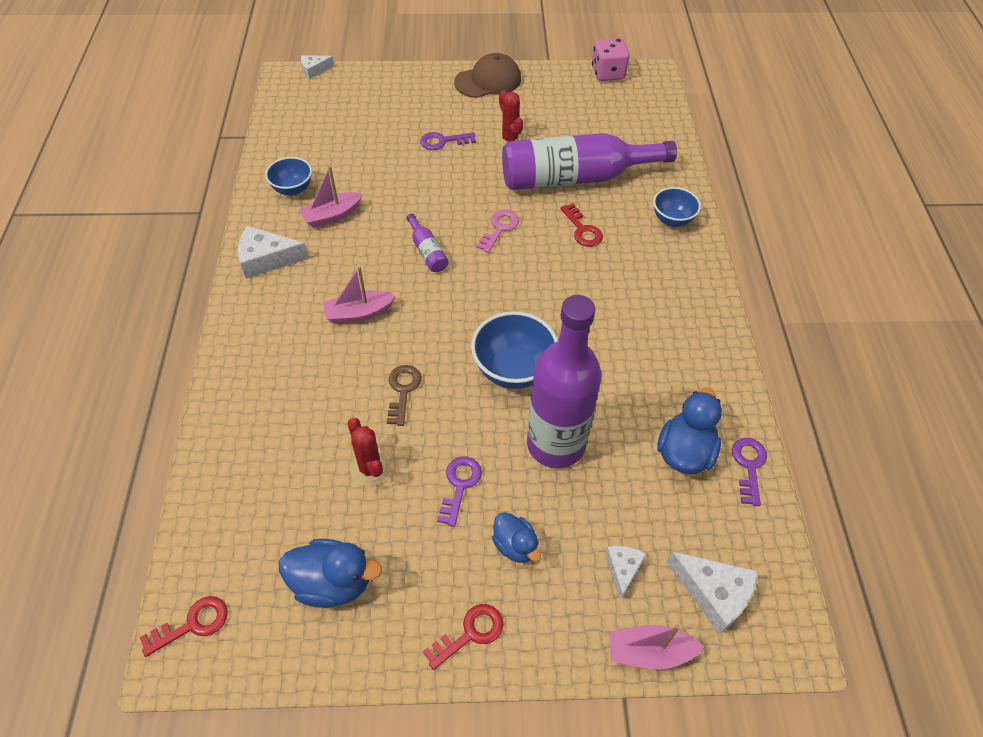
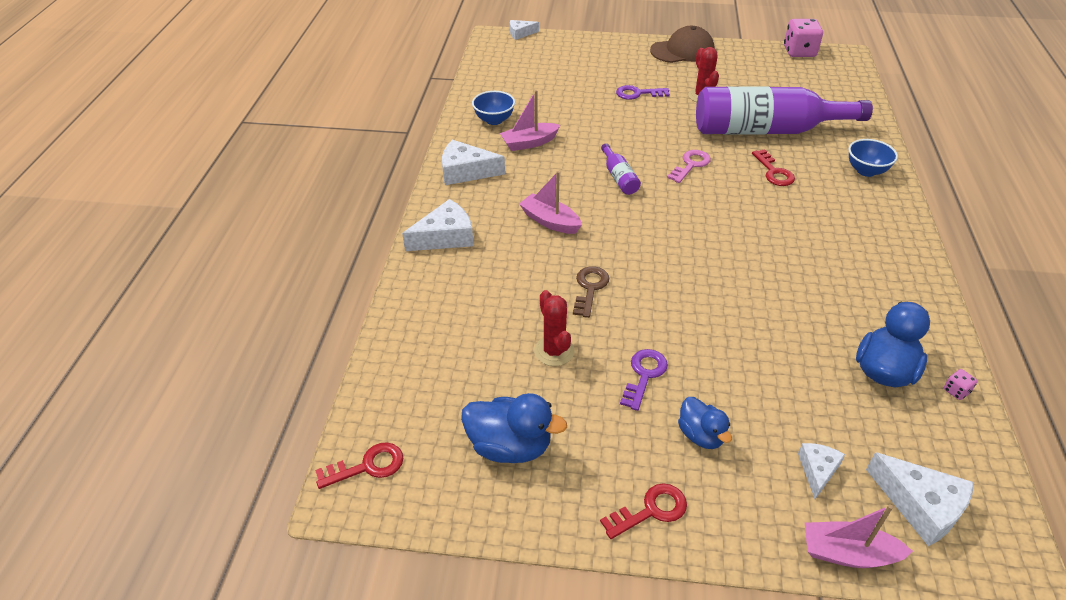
camera: 10 degrees right, 10 degrees down
pink boat [323,266,395,324] -> pink boat turned 45 degrees clockwise [519,171,582,234]
blue bowl [471,311,558,389] -> none
purple bottle [527,295,602,468] -> none
purple key [732,438,767,506] -> pink dice [944,369,978,400]
none -> white cheese [402,199,474,251]

